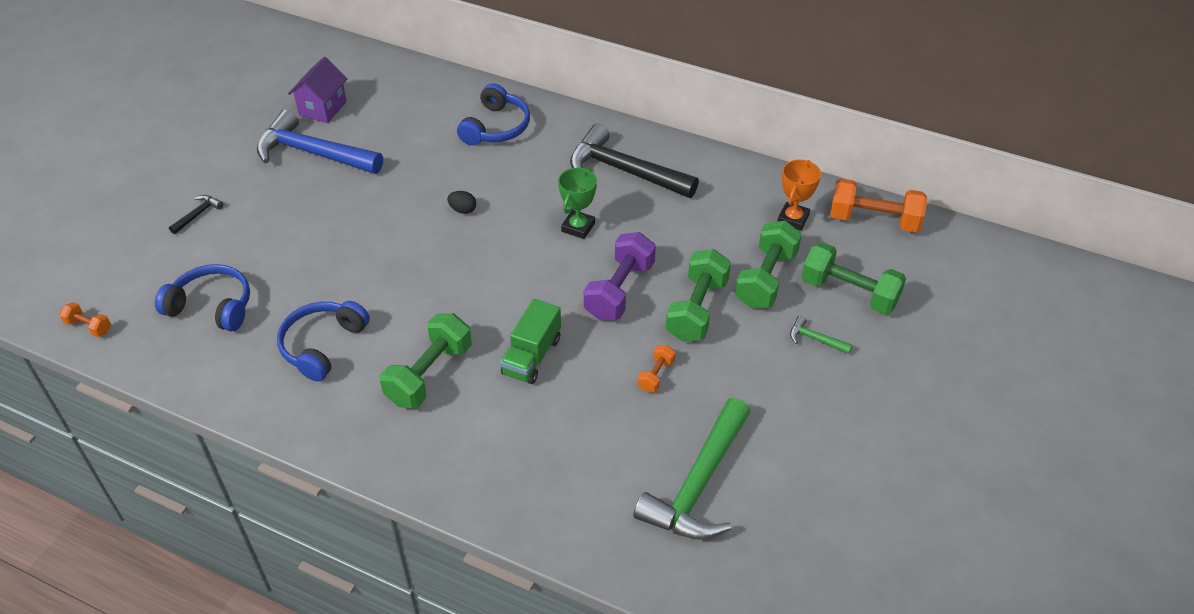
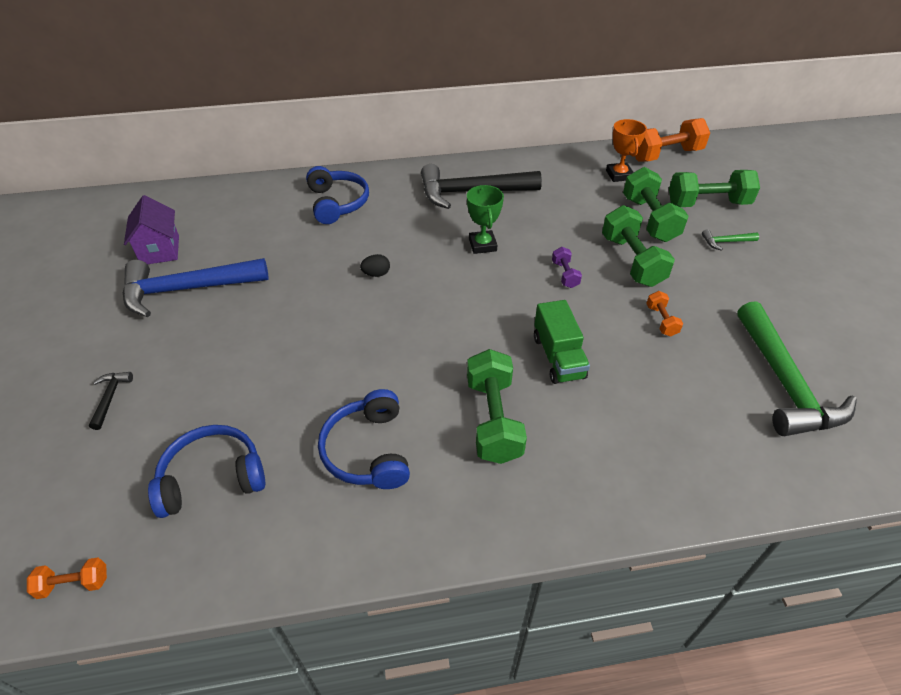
camera: 35 degrees left, 0 degrees up
purple dumbbell [584,232,656,321] -> purple dumbbell [552,247,582,288], size x0.49

